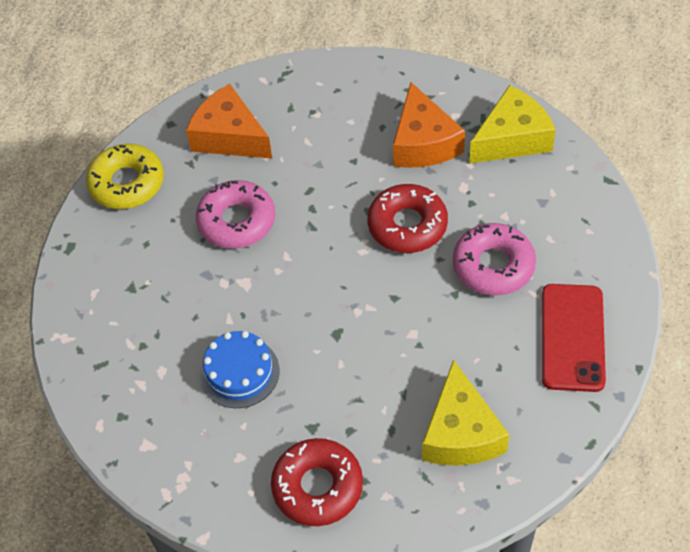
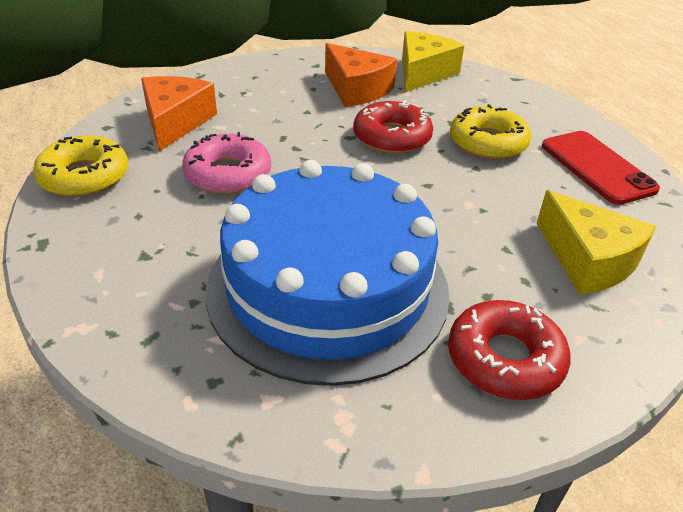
camera: 35 degrees left, 15 degrees down
orange cheese [186,84,272,159] -> orange cheese turned 90 degrees clockwise [141,76,217,151]
blue cake [200,331,279,408] -> blue cake [206,160,450,386], size x2.43
pink donut [453,223,536,296] -> yellow donut [450,104,531,160]

